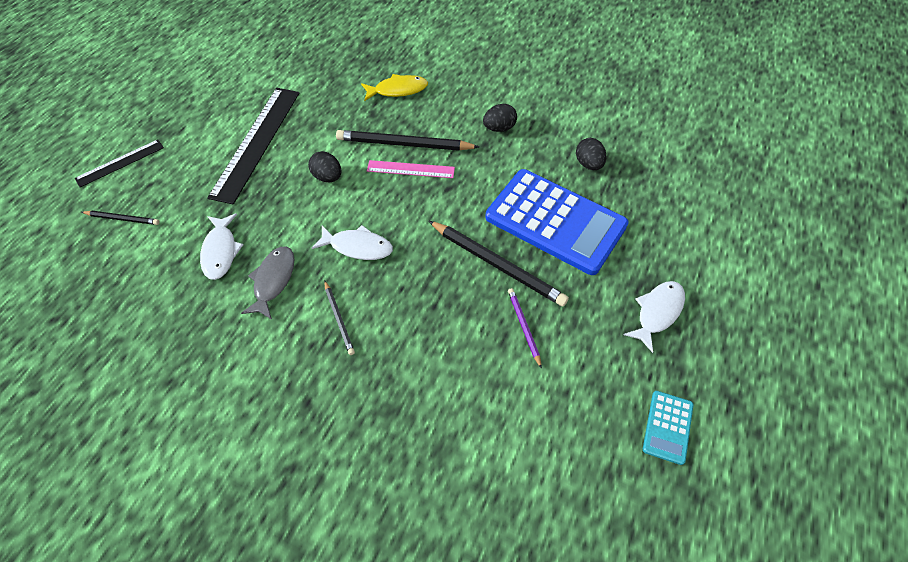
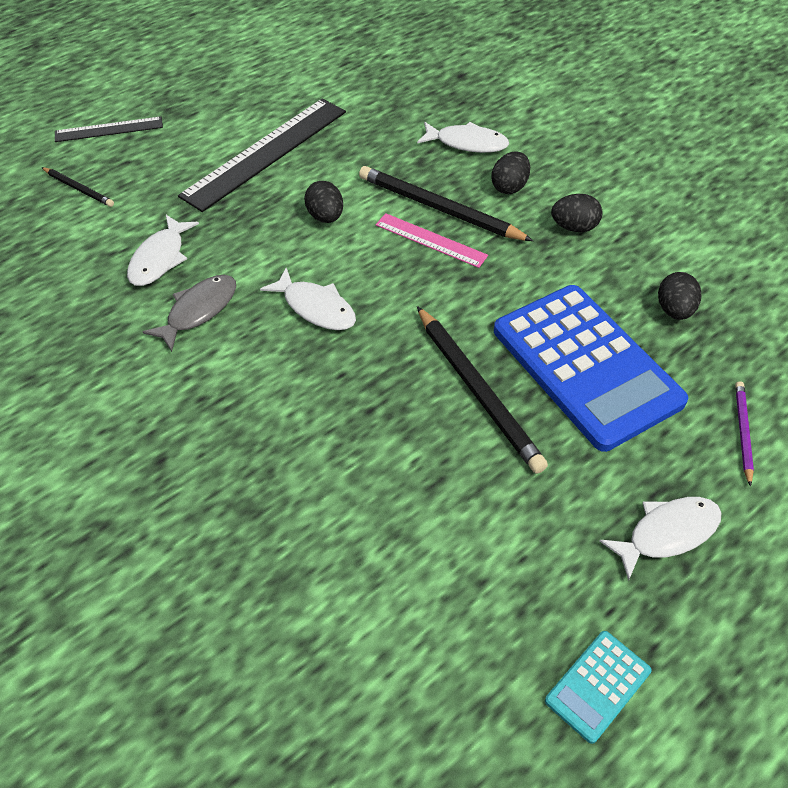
camera: 25 degrees right, 5 degrees down
black pencil [324,281,355,355] -> none
yellow fish [361,74,428,101] -> white fish [417,122,509,153]
purple pencil [508,288,542,369] -> purple pencil moved to [735,381,754,487]
none -> black egg [491,151,530,194]

